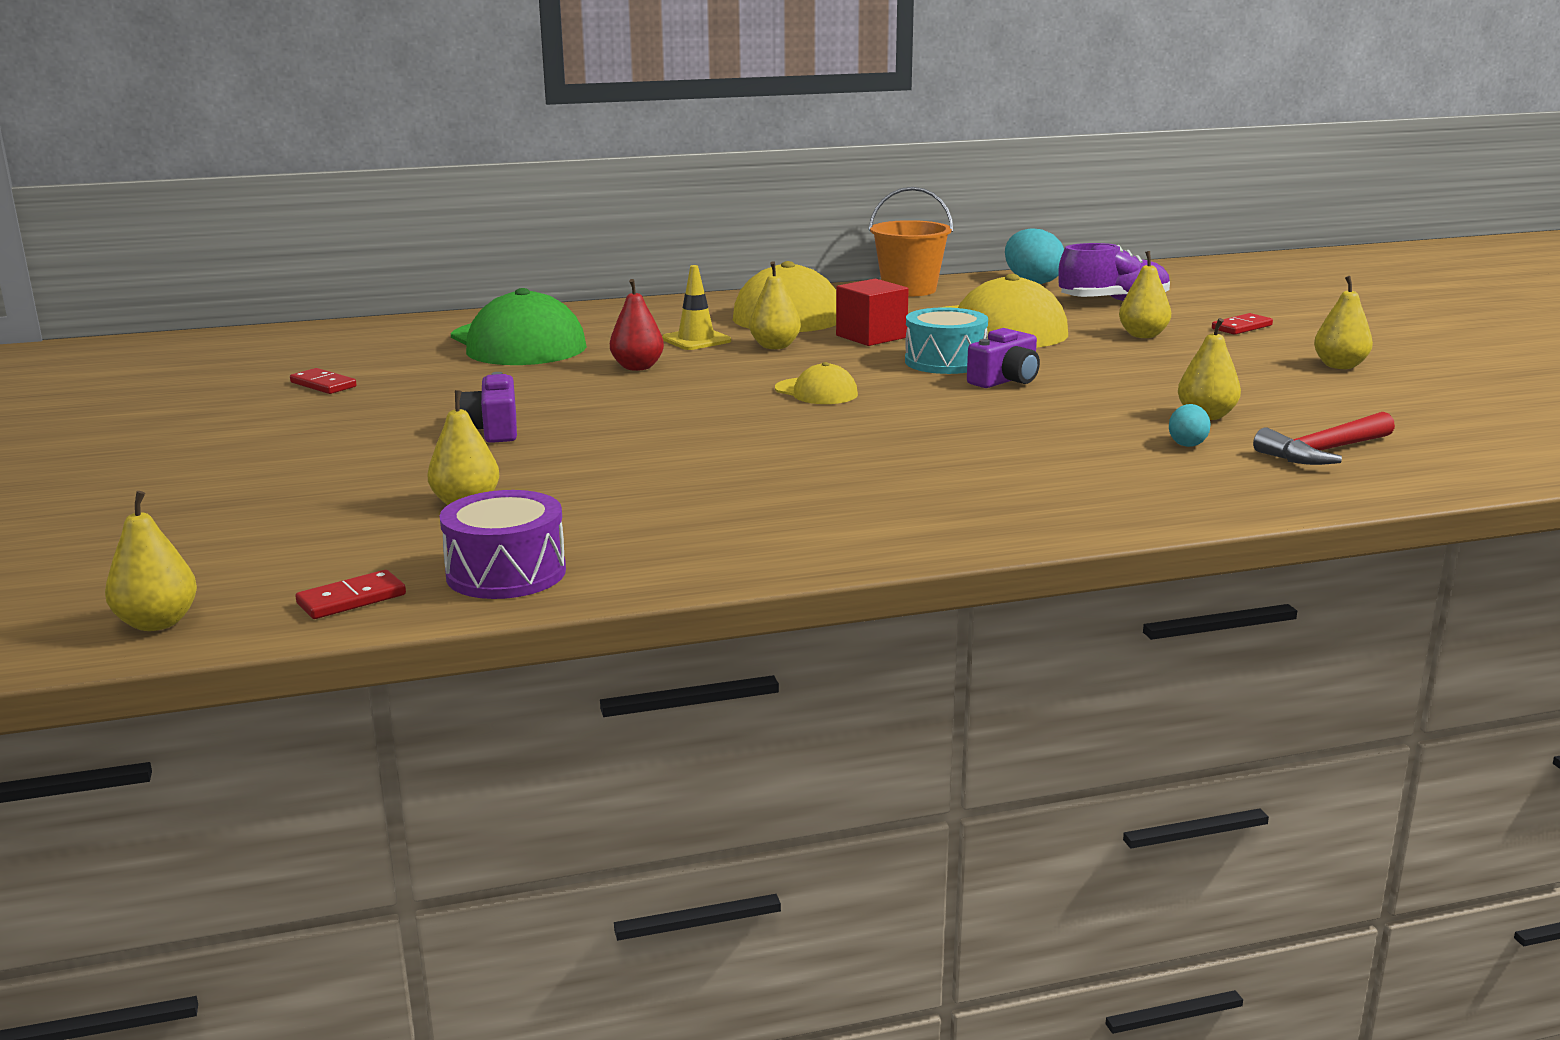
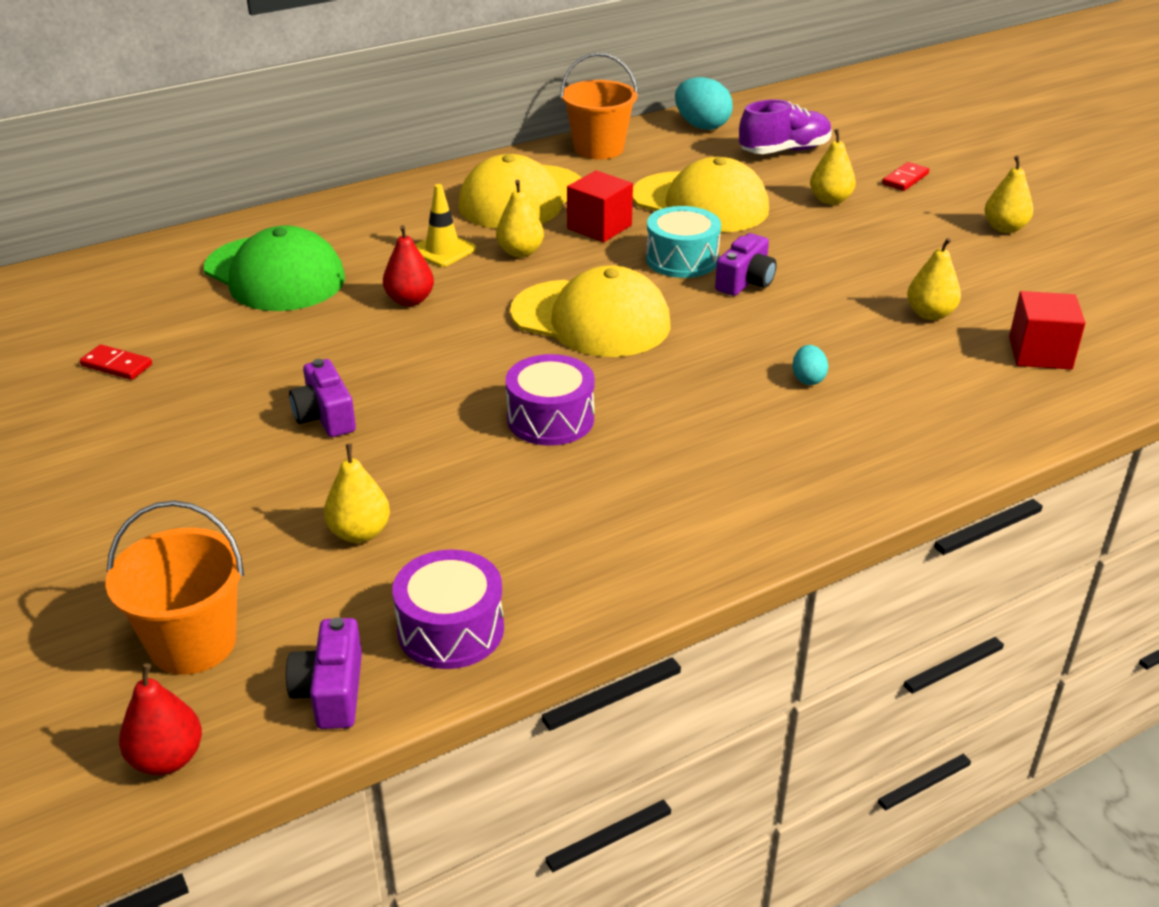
camera: 15 degrees left, 15 degrees up
yellow pear [105,491,197,631] -> red pear [119,663,202,775]
red domino [296,570,406,619] -> purple camera [286,617,362,729]
yellow cap [775,362,858,404] -> yellow cap [510,265,670,357], size x2.05
turquoise egg [1169,404,1211,447] -> turquoise egg moved to [792,345,828,385]
red hammer [1253,412,1395,465] -> red cube [1009,291,1085,370]
none -> orange bucket [105,500,244,675]
none -> purple drum [506,354,595,446]

